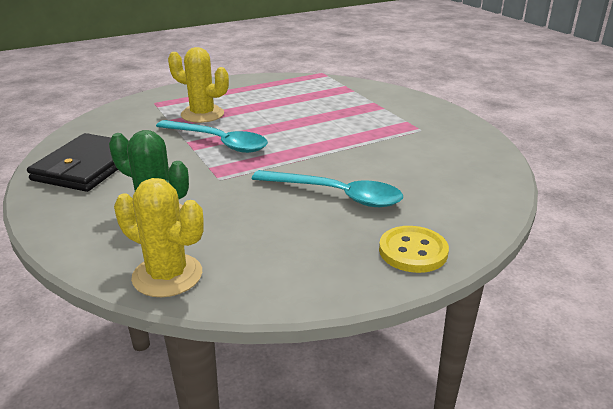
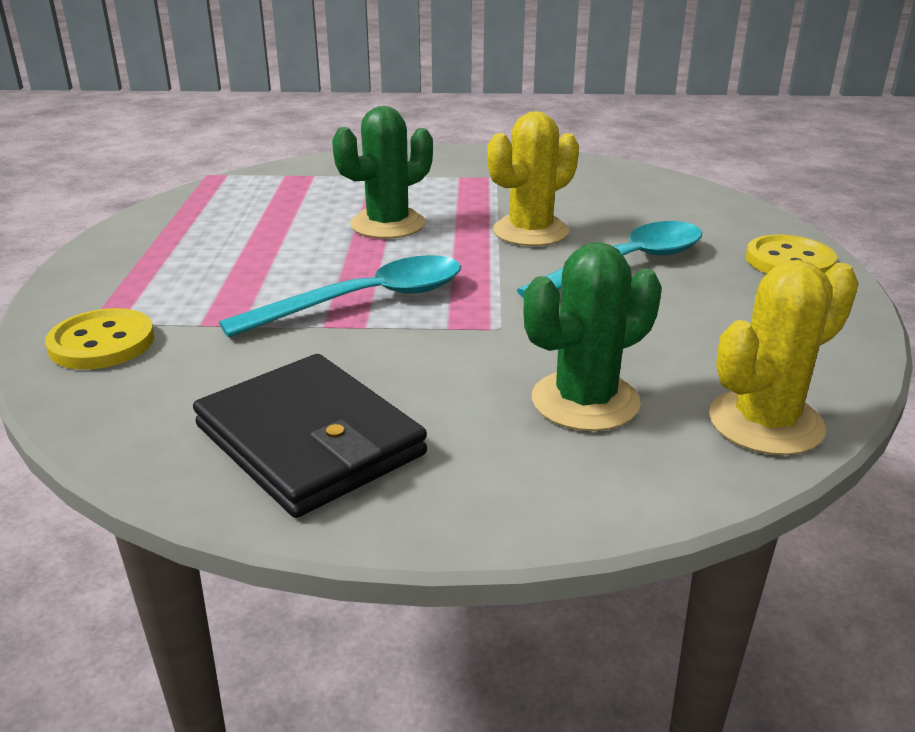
camera: 60 degrees left, 0 degrees up
yellow cactus [168,47,229,123] -> yellow cactus moved to [487,111,579,246]
none -> yellow button [45,308,155,370]
none -> green cactus [332,106,433,239]

